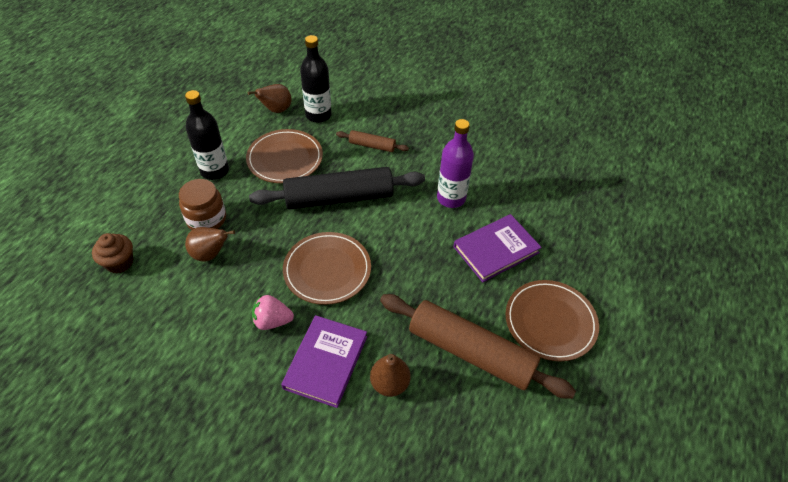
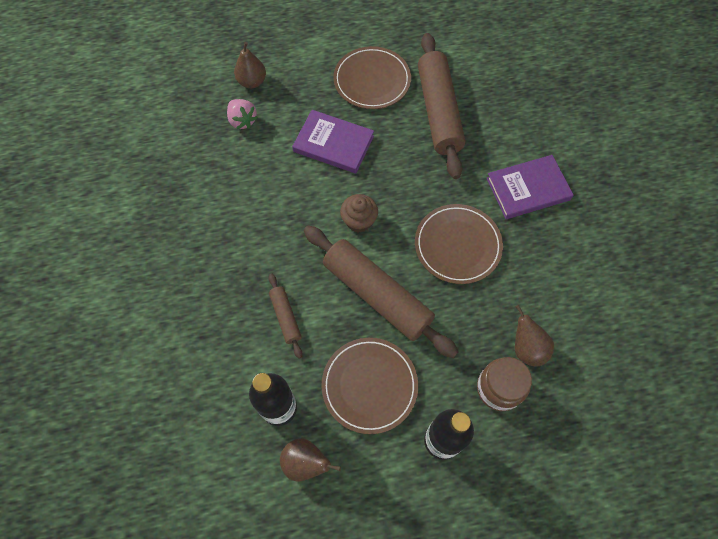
camera: 125 degrees left, 15 degrees up
brown cupcake [92,233,133,274] -> brown cupcake moved to [340,194,378,233]
black rolling pin [249,167,425,209] -> brown rolling pin [304,225,458,358]
pink strawberry [252,295,294,330] -> pink strawberry moved to [227,99,258,129]
brown pear [370,354,411,397] -> brown pear moved to [234,42,266,88]
purple bottle [437,119,474,208] -> none

